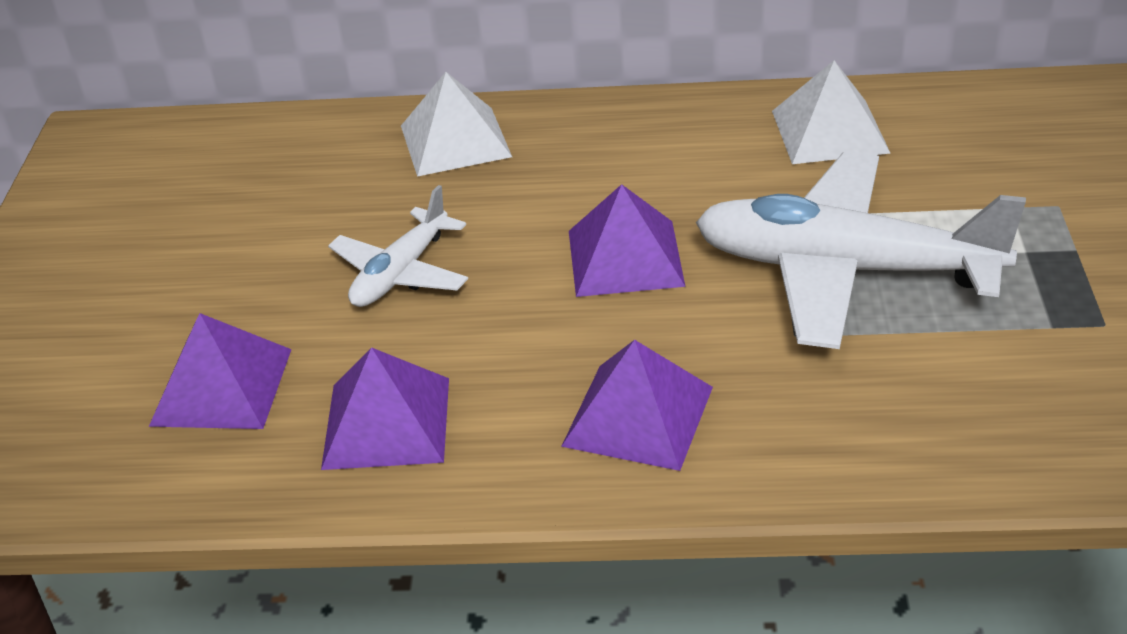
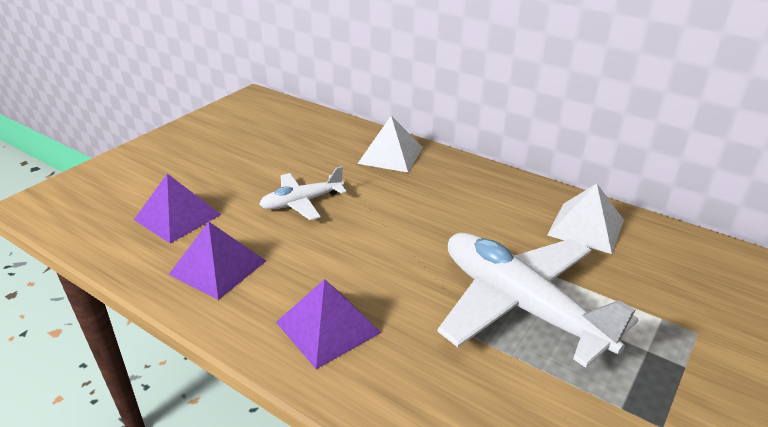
camera: 30 degrees right, 5 degrees down
purple pyramid [569,184,686,297] -> none

